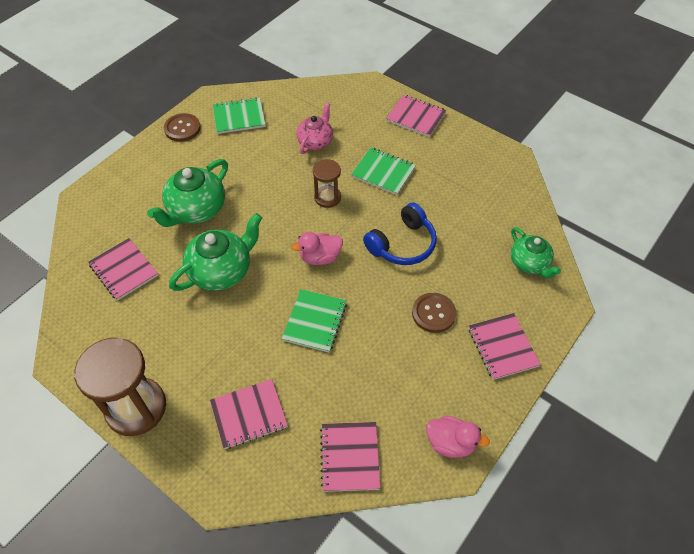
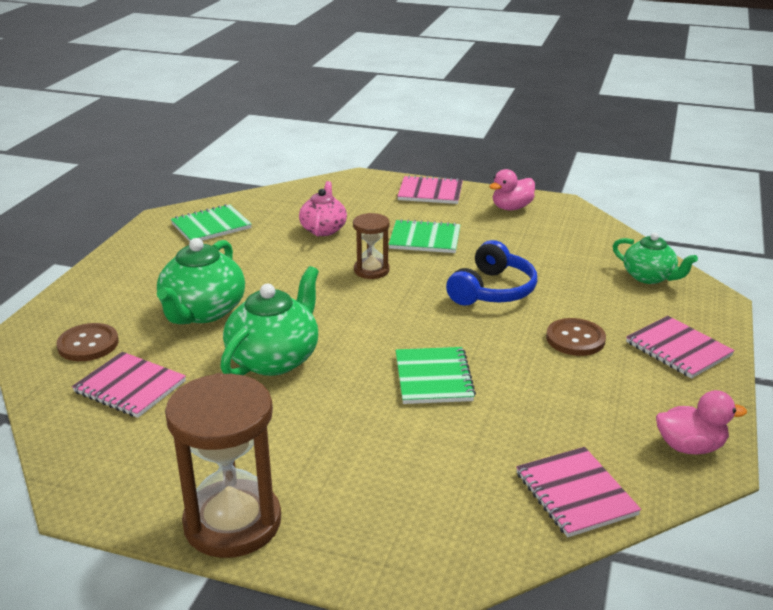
camera: 20 degrees left, 25 degrees down
brown button [164,113,201,142] -> brown button moved to [56,323,119,361]
pink notebook [210,379,288,449] -> none
pink duck [291,232,343,265] -> pink duck moved to [489,169,535,210]

